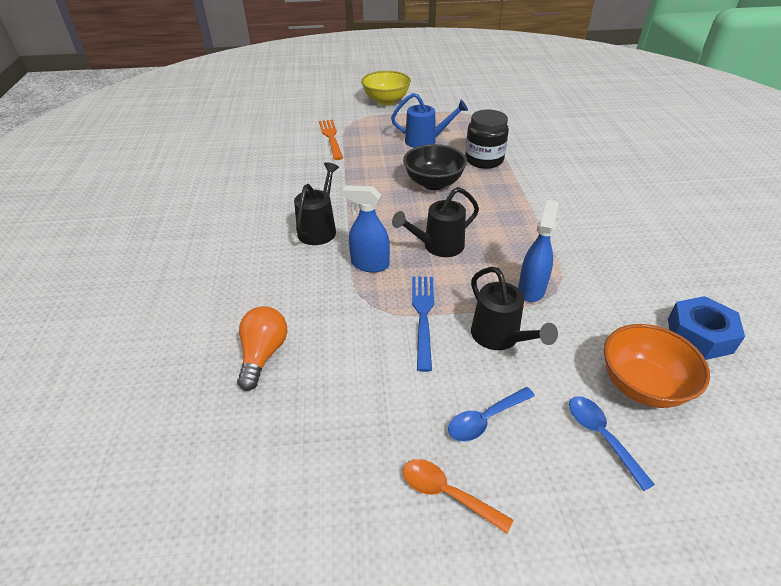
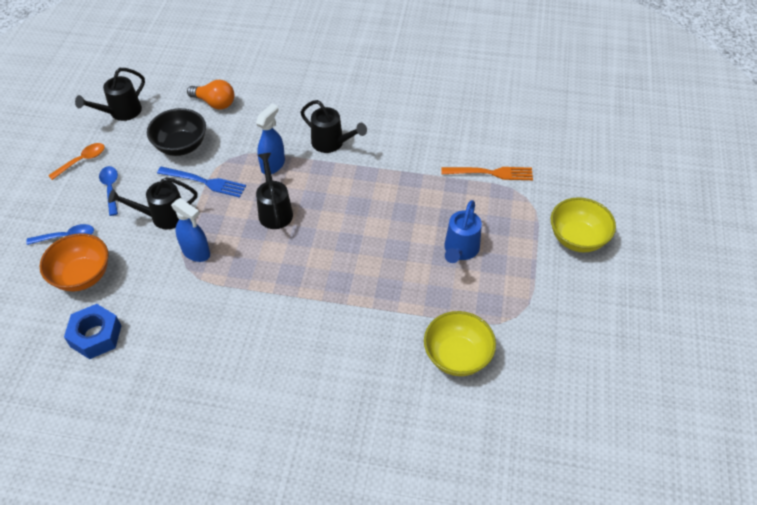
camera: 105 degrees right, 10 degrees up
black bowl [403,144,467,190] -> black bowl moved to [147,108,206,156]
black jar [465,109,509,169] -> none
none -> black watering can [75,68,145,121]
none -> yellow bowl [424,311,496,376]

